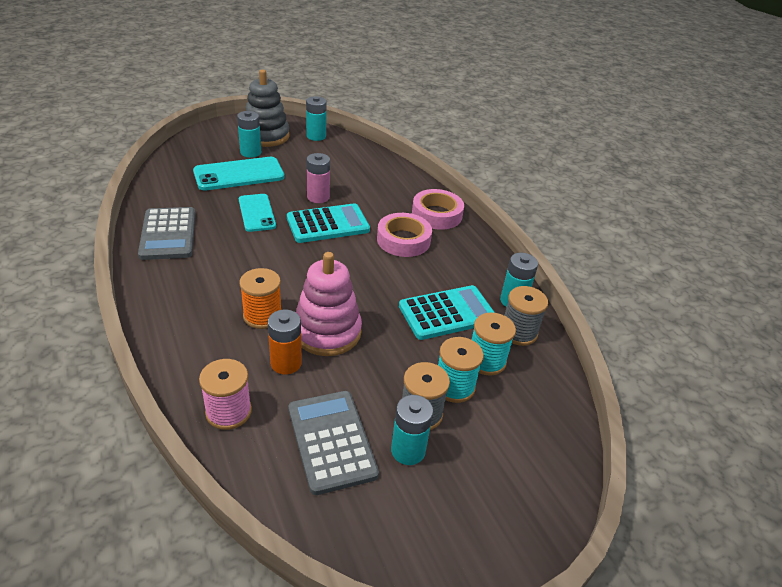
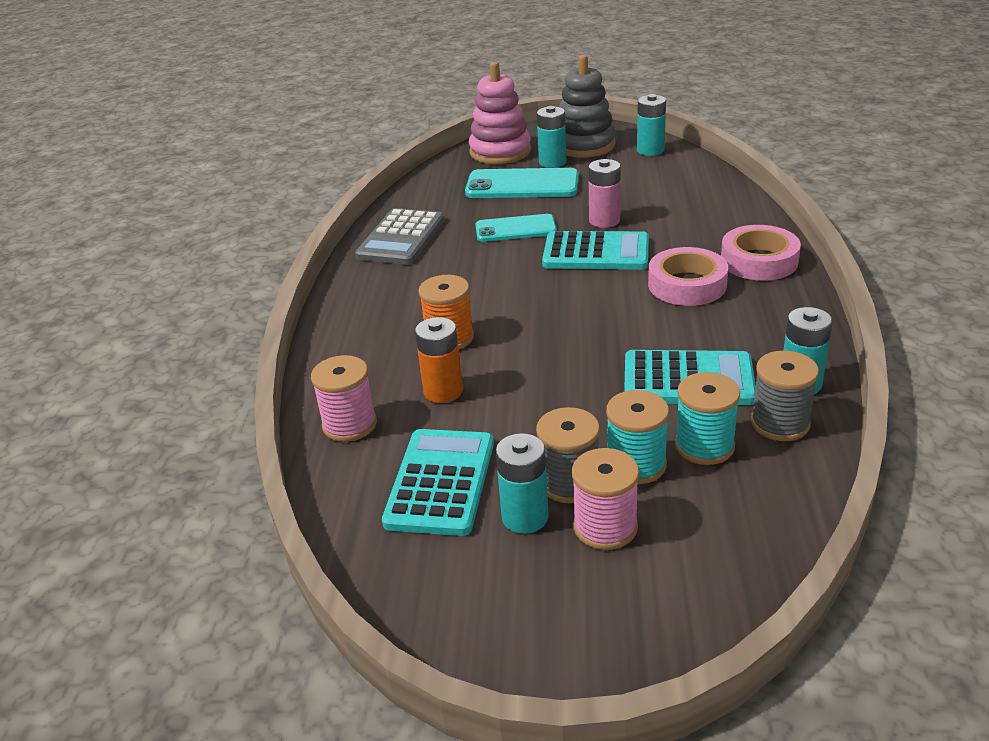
camera: 35 degrees right, 5 degrees down
turquoise phone [239,194,276,232] -> turquoise phone turned 75 degrees clockwise [476,214,557,242]
grey calculator [288,391,379,495] -> turquoise calculator [382,429,494,536]
pink stacking toy [296,252,362,356] -> pink stacking toy moved to [469,62,531,164]
none -> pink spool [572,448,639,550]

